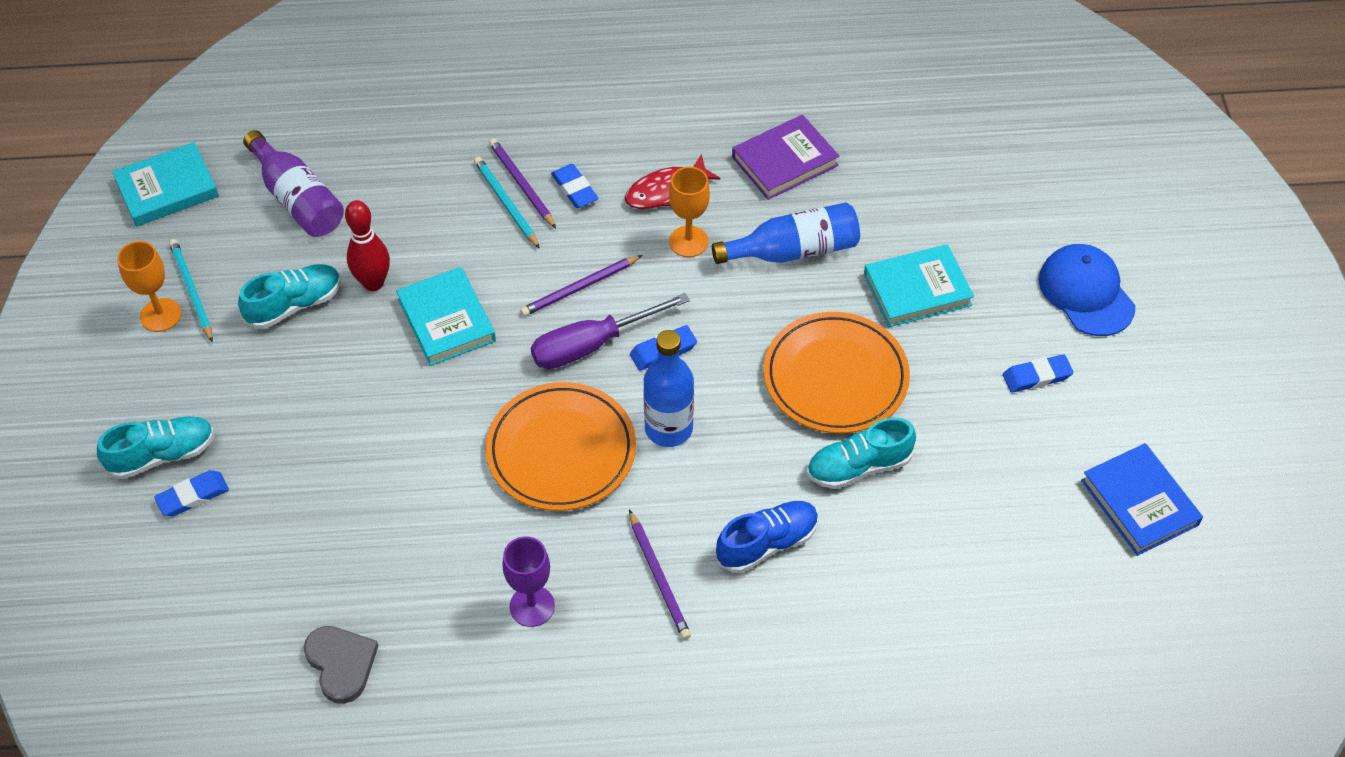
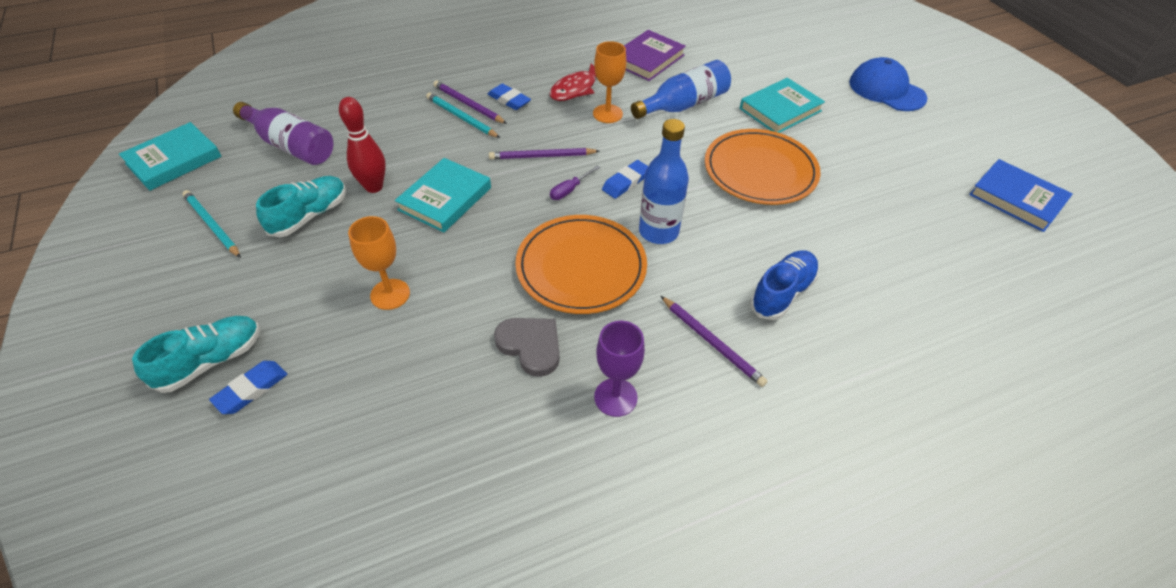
camera: 20 degrees left, 5 degrees down
orange goblet [117,241,181,332] -> orange goblet moved to [348,216,410,310]
grey heart [304,626,378,704] -> grey heart moved to [494,318,560,377]
turquoise book [396,267,496,366] -> turquoise book turned 75 degrees clockwise [395,158,491,233]
purple pencil [520,255,642,316] -> purple pencil turned 45 degrees clockwise [489,148,599,159]
purple screwdriver [531,293,690,369] -> purple screwdriver [550,165,600,200], size x0.47
turquoise shoe [807,418,916,489] -> none
blue eraser [1003,355,1074,393] -> none

